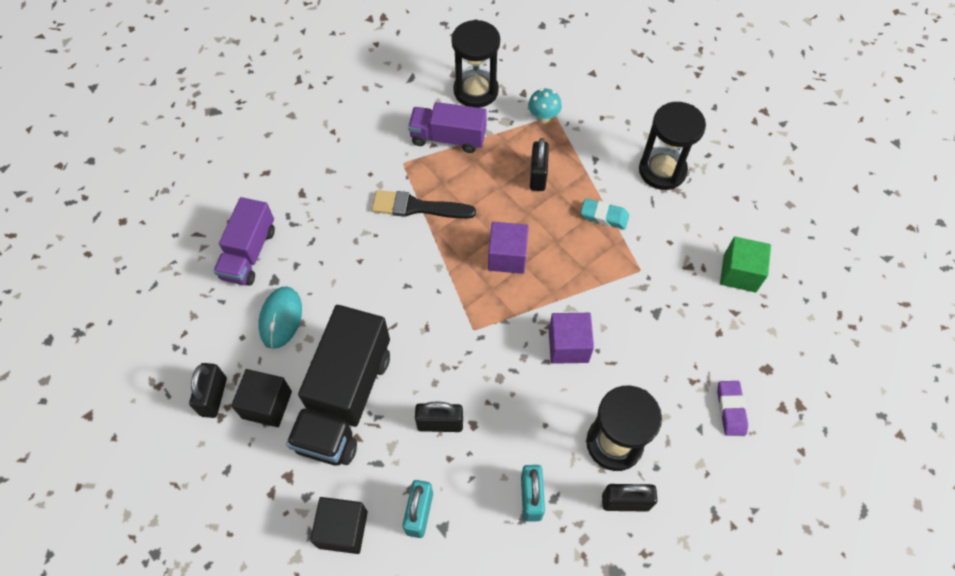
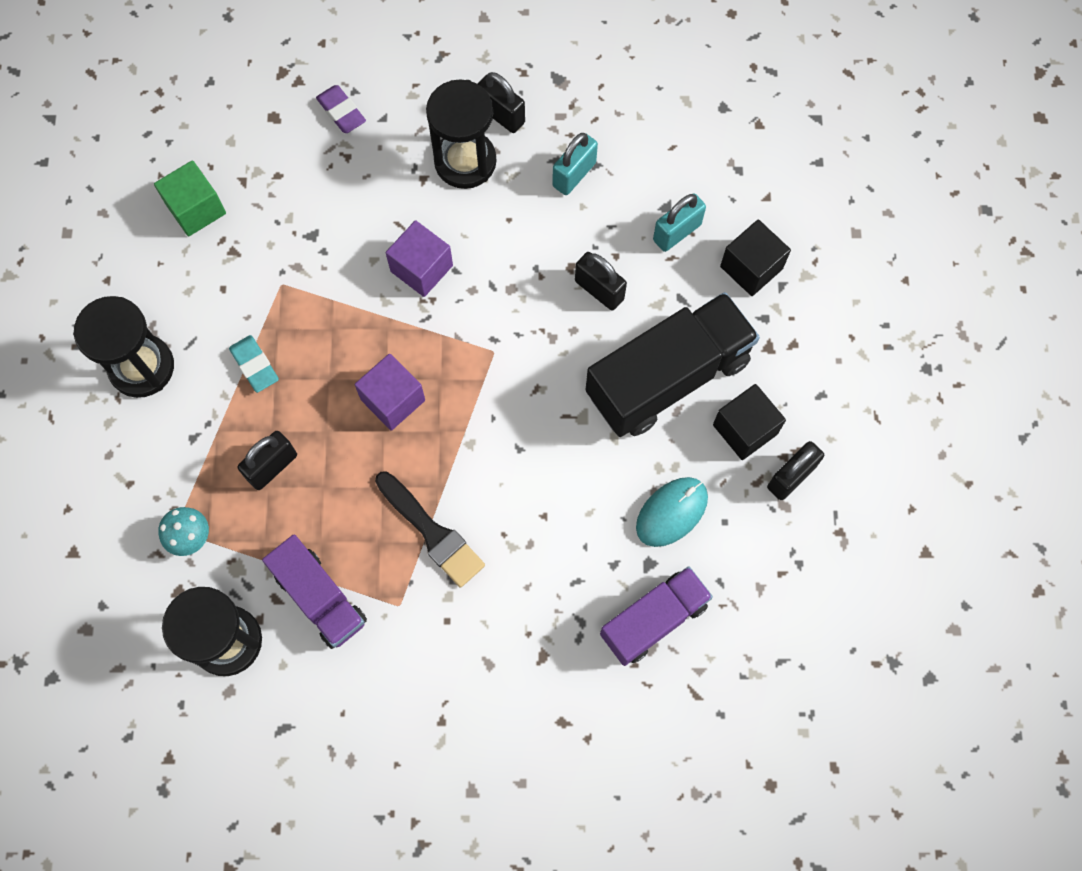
camera: 140 degrees left, 10 degrees up
purple eraser [717,381,748,436] -> purple eraser turned 75 degrees counterclockwise [316,85,366,133]

